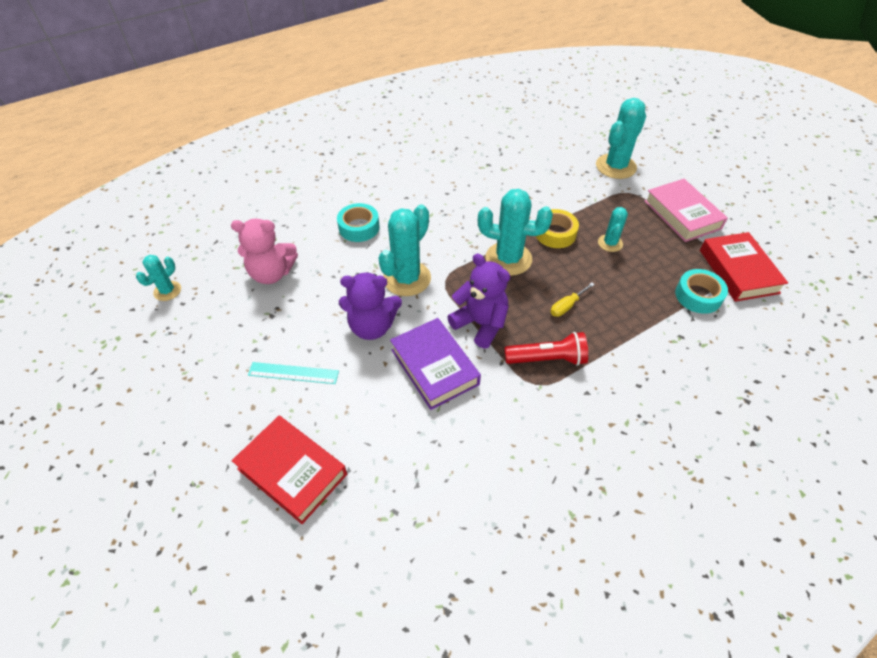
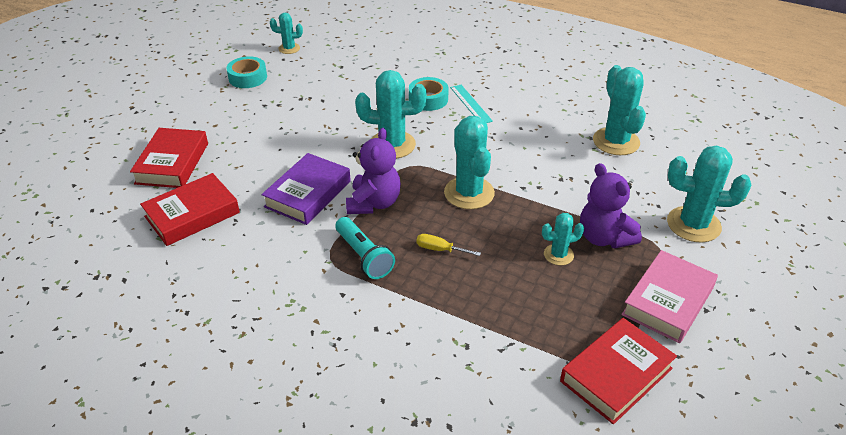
camera: 60 degrees right, 10 degrees down
pink teddy bear [231,219,298,284] -> none
turquoise ruler [248,362,339,384] -> turquoise ruler moved to [450,85,493,123]
purple teddy bear [339,272,402,340] -> purple teddy bear moved to [580,163,642,249]
red flashlight [504,332,588,366] -> turquoise flashlight [335,217,395,279]
yellow tape [536,209,579,248] -> none
turquoise tape [675,269,728,314] -> turquoise tape moved to [226,56,267,88]
none -> red book [140,173,240,246]
none -> turquoise cactus [593,65,646,155]

